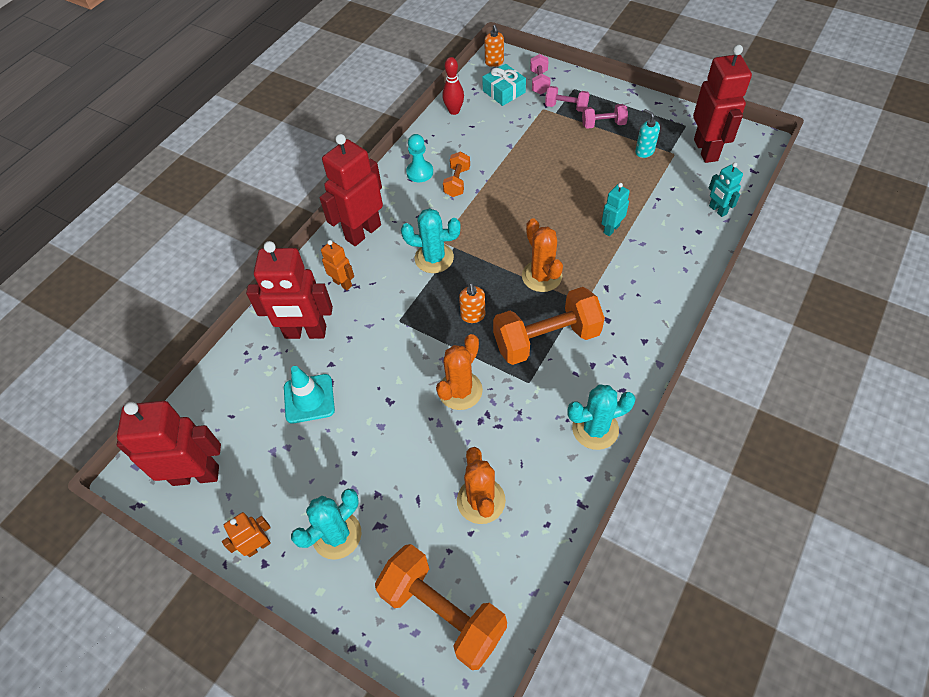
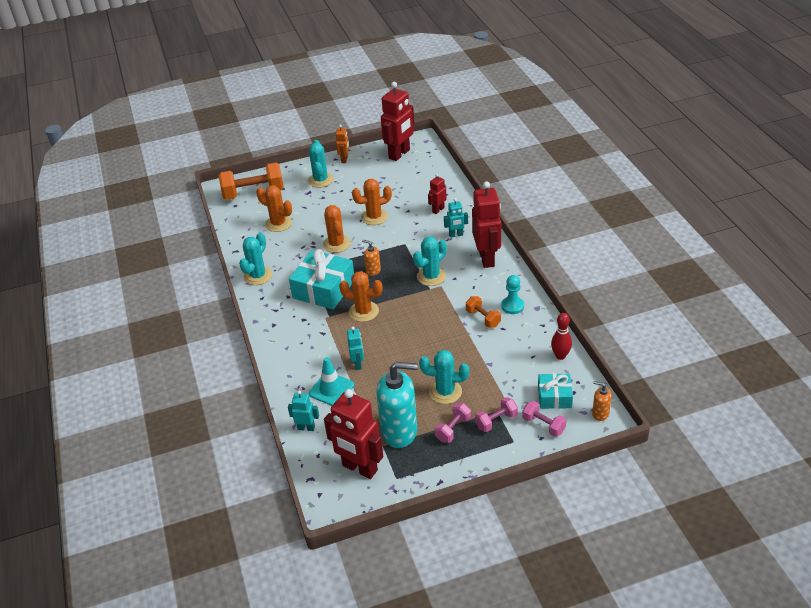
camera: 130 degrees right, 15 degrees down
red robot [246,241,333,339] -> red robot [428,174,447,214], size x0.50
turquoise traffic cone [284,366,335,424] -> turquoise traffic cone moved to [309,357,354,406]
orange robot [321,240,354,290] -> turquoise robot [444,198,468,238]
orange dumbbell [493,287,605,365] -> turquoise gift [289,249,354,309]
turquoise soap dispenser [635,109,660,158] -> turquoise soap dispenser [377,362,418,448], size x2.20
none -> orange cactus [352,179,392,225]
none -> turquoise cactus [419,350,469,404]

